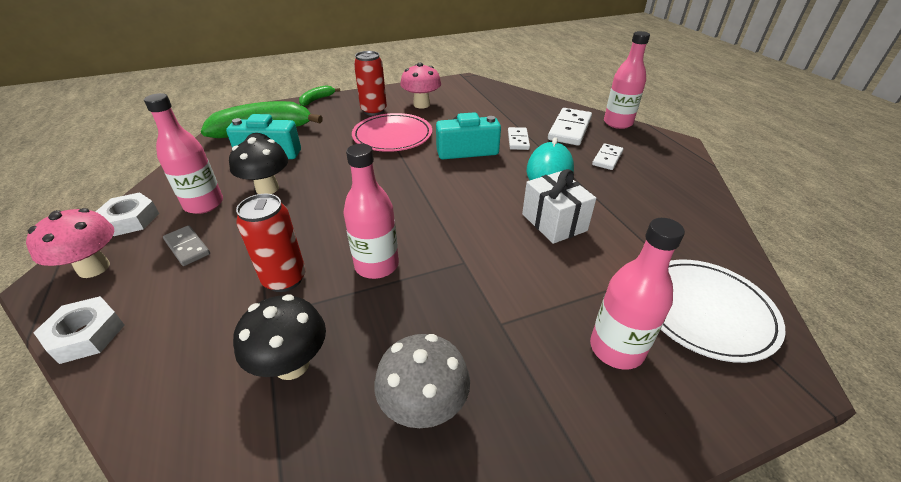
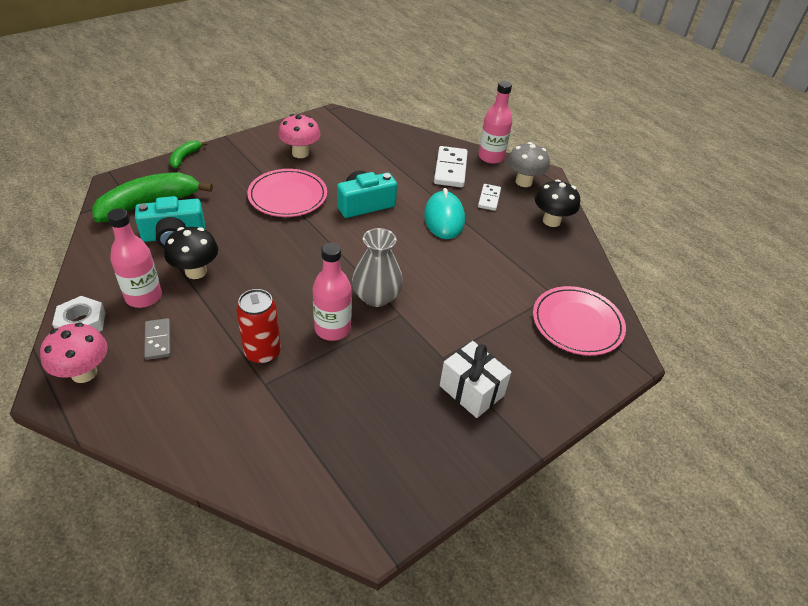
camera: 20 degrees left, 5 degrees up
white nut [33,296,125,364] -> none
grey domino [163,225,210,266] -> grey domino turned 45 degrees clockwise [144,318,171,360]
black mushroom [233,294,326,380] -> black mushroom moved to [535,179,580,227]
red can [354,51,387,116] -> none
grey mushroom [374,334,470,428] -> grey mushroom moved to [507,142,550,187]
white domino [508,127,530,150] -> none
white gift [522,169,596,244] -> white gift moved to [440,341,511,418]
pink bottle [590,218,685,370] -> none
white plate [661,260,786,363] -> pink plate [533,286,626,356]
none -> grey vase [352,228,403,307]

